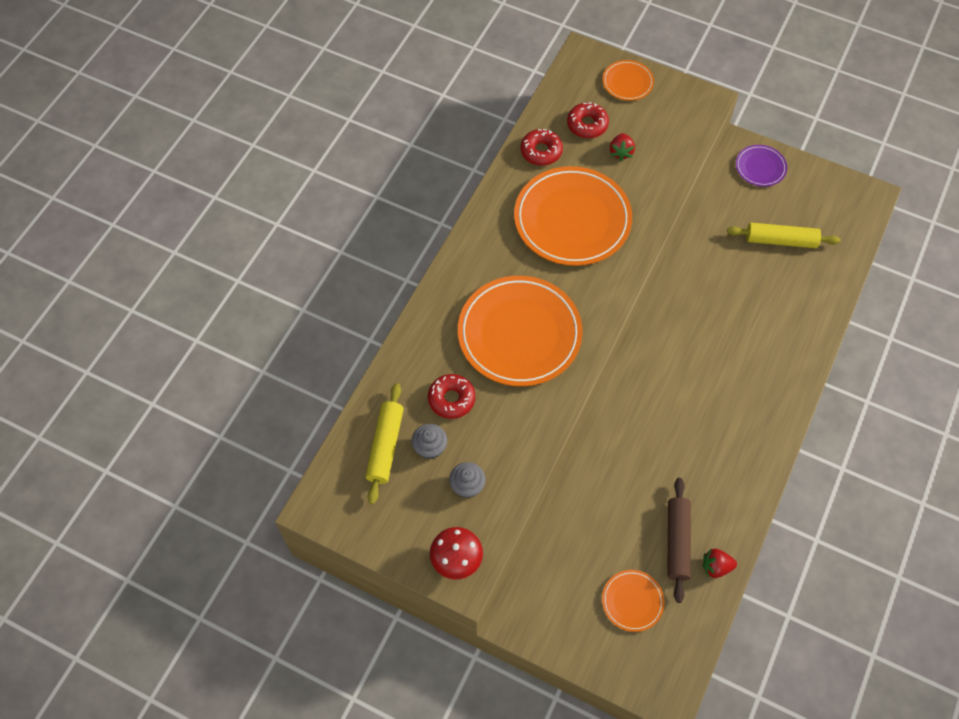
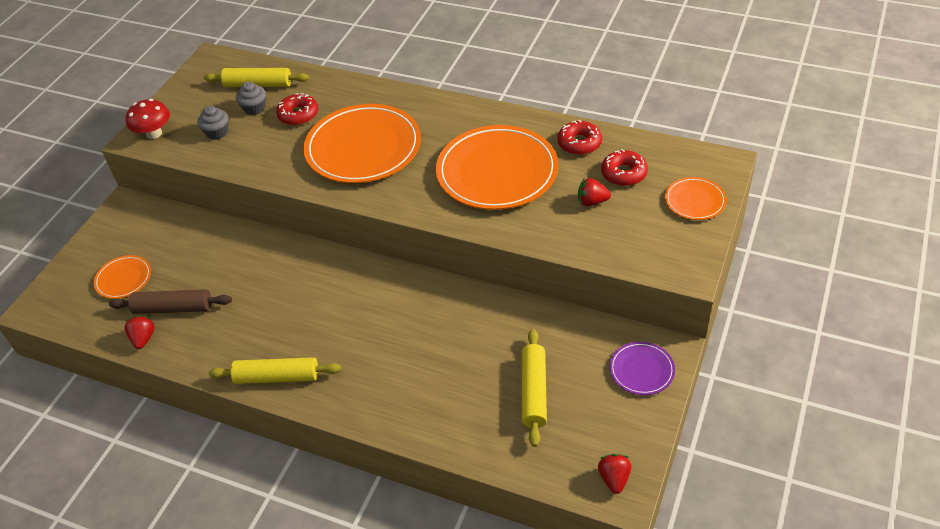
camera: 90 degrees right, 15 degrees down
none -> yellow rolling pin [209,357,341,384]
none -> red strawberry [598,454,631,494]

